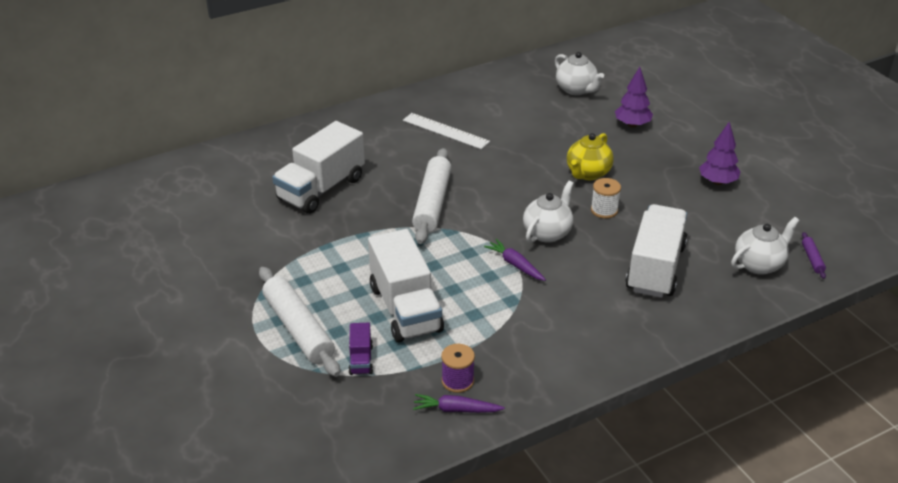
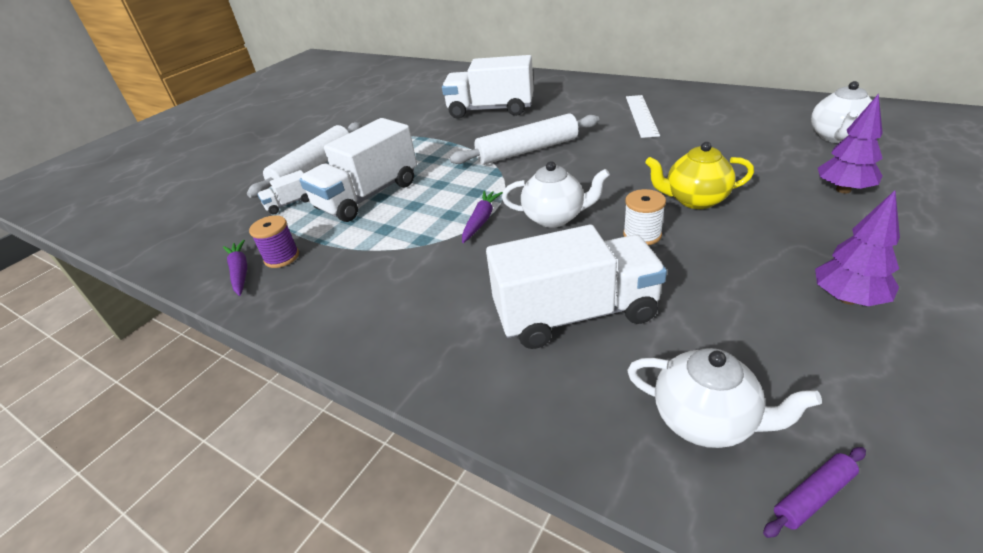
camera: 65 degrees right, 0 degrees up
purple truck [349,323,373,375] -> white truck [257,170,309,214]

